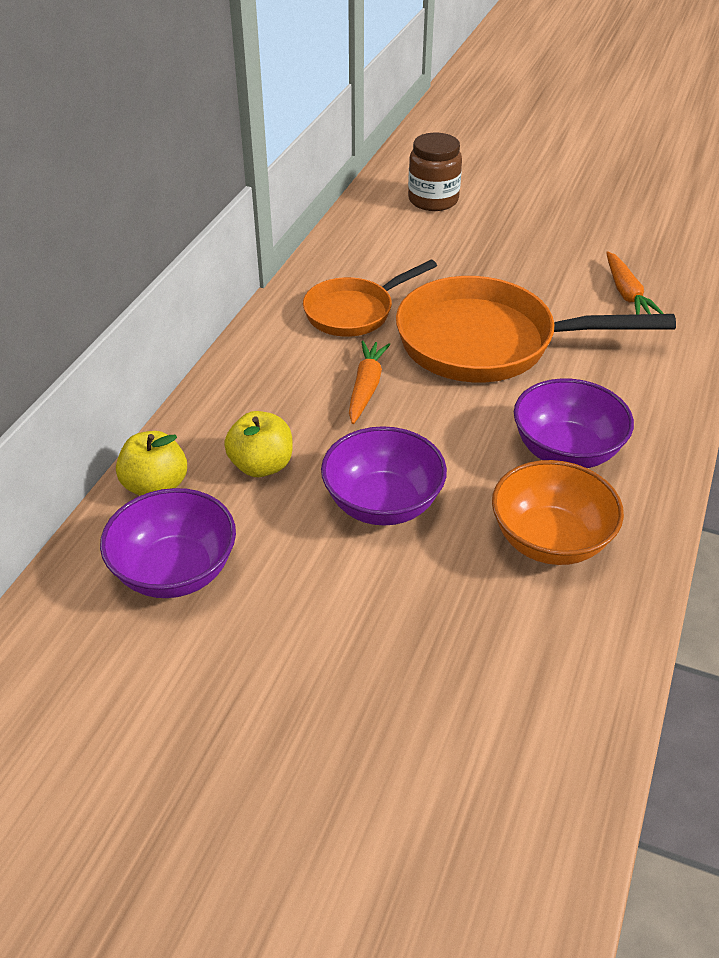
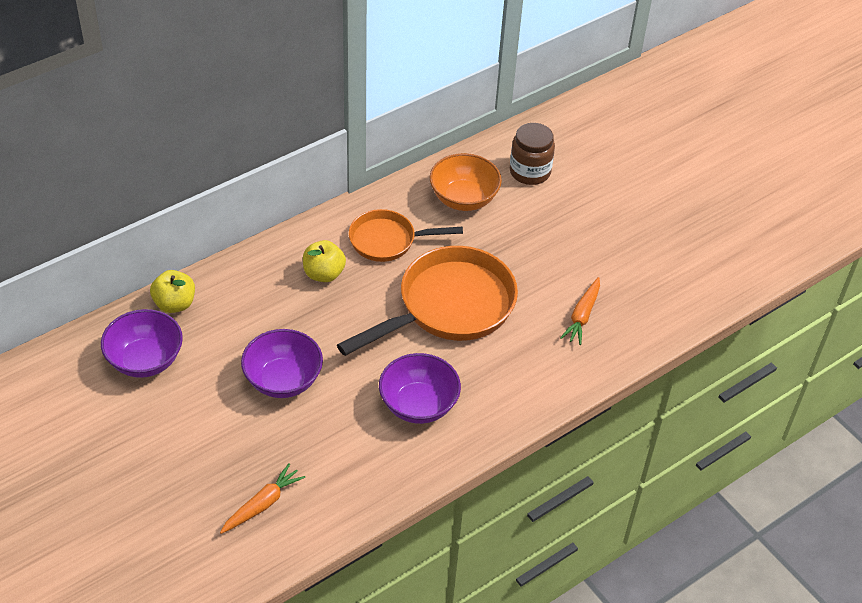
camera: 30 degrees right, 5 degrees up
yellow apple [224,411,293,477] -> yellow apple moved to [303,240,346,282]
orange carrot [349,341,391,424] -> orange carrot moved to [220,463,305,534]
orange pan [396,276,676,382] -> orange pan turned 105 degrees clockwise [337,246,518,356]
orange bowl [492,460,624,565] -> orange bowl moved to [430,153,502,211]

